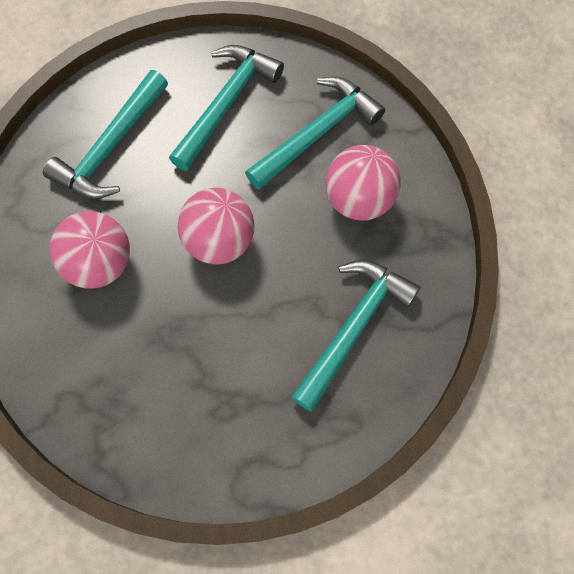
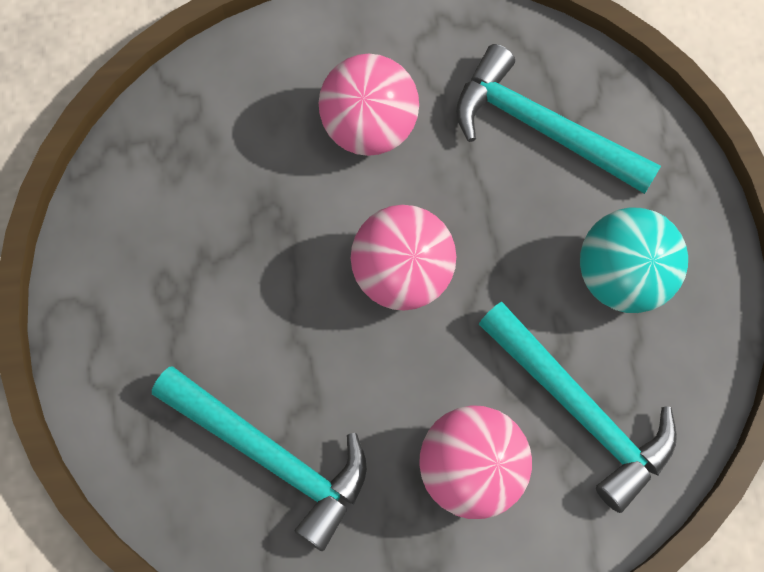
camera: 90 degrees right, 0 degrees up
turquoise hammer [169,45,284,171] -> turquoise ball [580,207,688,313]

